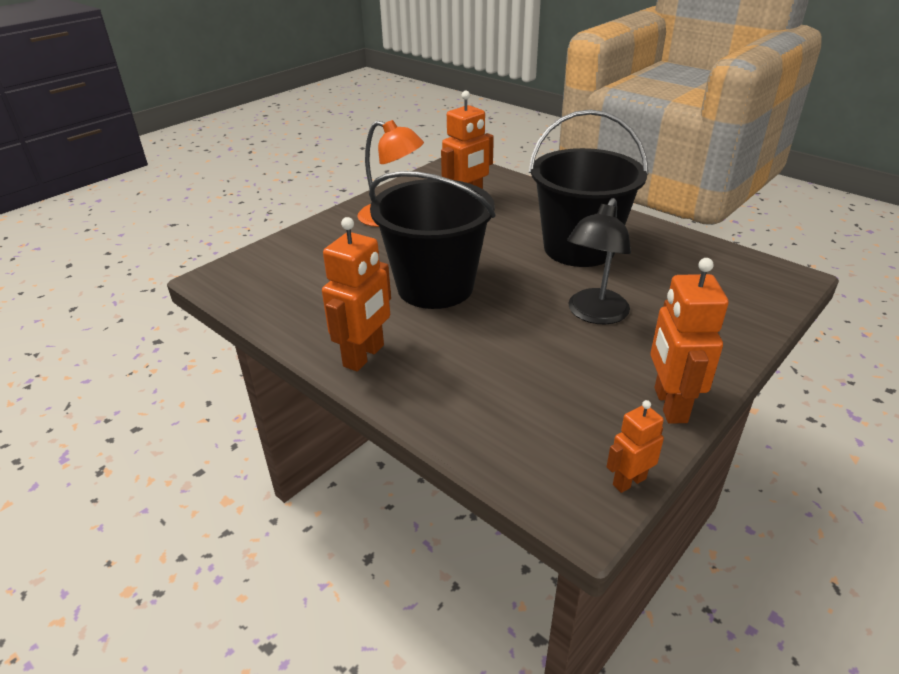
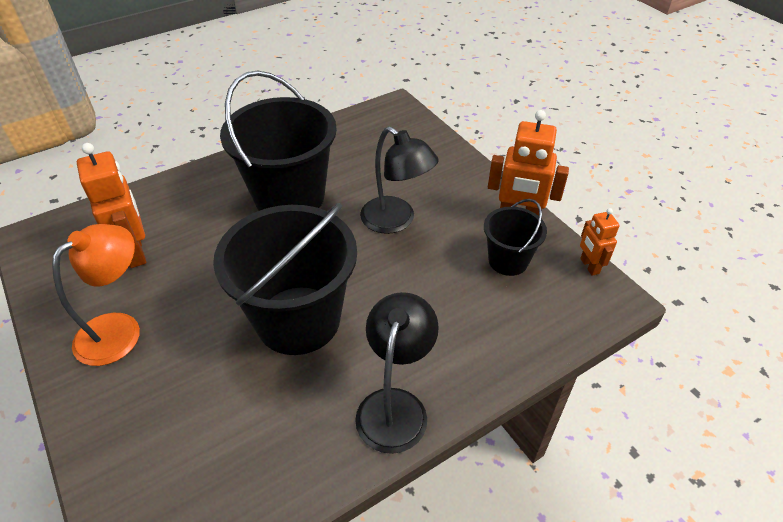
camera: 75 degrees left, 10 degrees up
orange robot [322,217,391,371] -> black lamp [355,292,439,454]
none -> black bucket [484,199,547,276]

